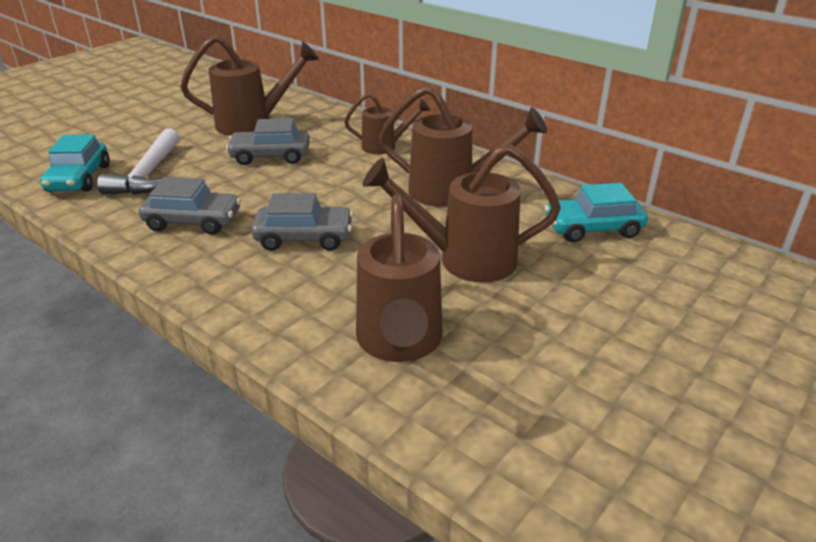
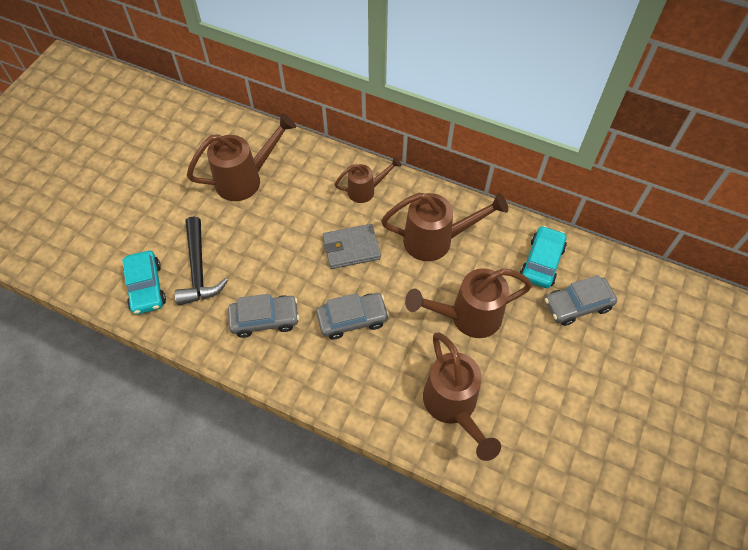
camera: 15 degrees left, 25 degrees up
white hammer [97,128,180,195] -> black hammer [175,216,228,305]
grey car [226,118,310,165] -> grey car moved to [545,275,617,326]
turquoise car [545,183,648,242] -> turquoise car turned 135 degrees clockwise [520,226,567,288]
none -> grey wallet [323,224,381,269]

